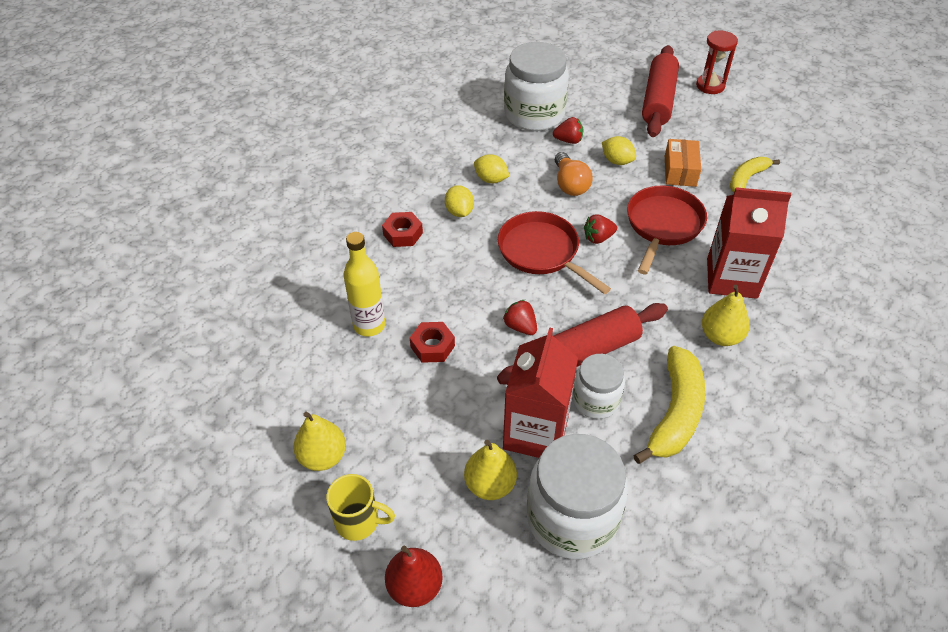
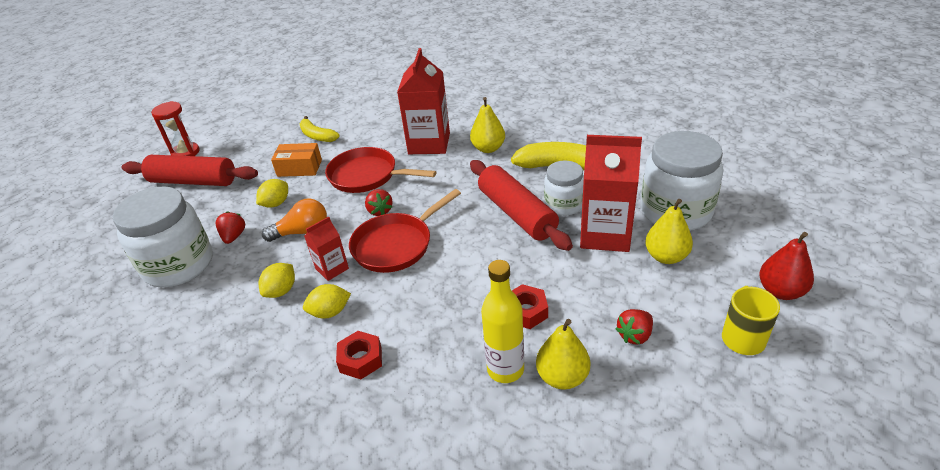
camera: 90 degrees left, 10 degrees down
yellow pear [293,412,346,471] -> yellow pear moved to [536,319,590,389]
red strawberry [503,300,537,335] -> red strawberry moved to [616,309,653,345]
none -> red carton [304,216,349,281]

